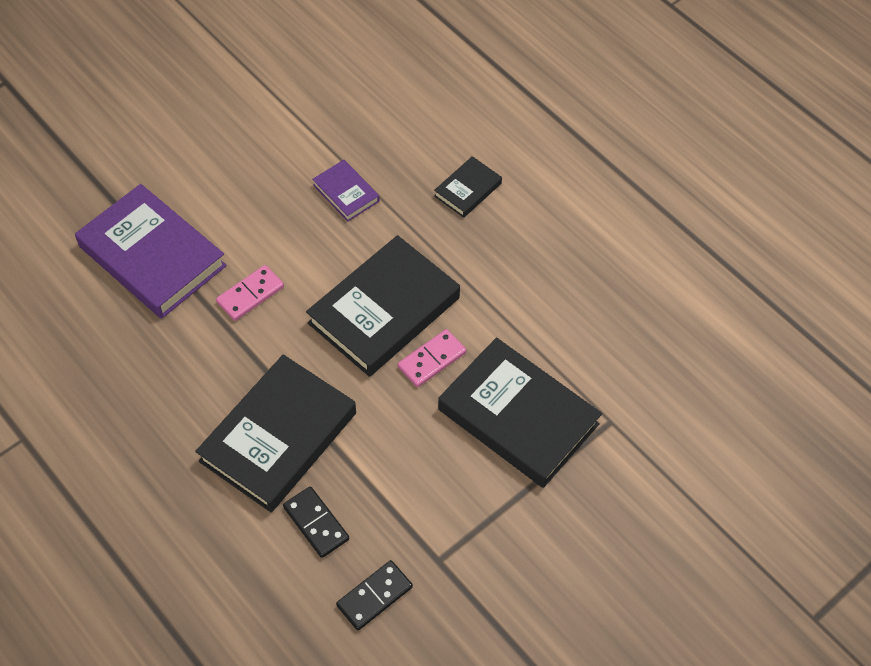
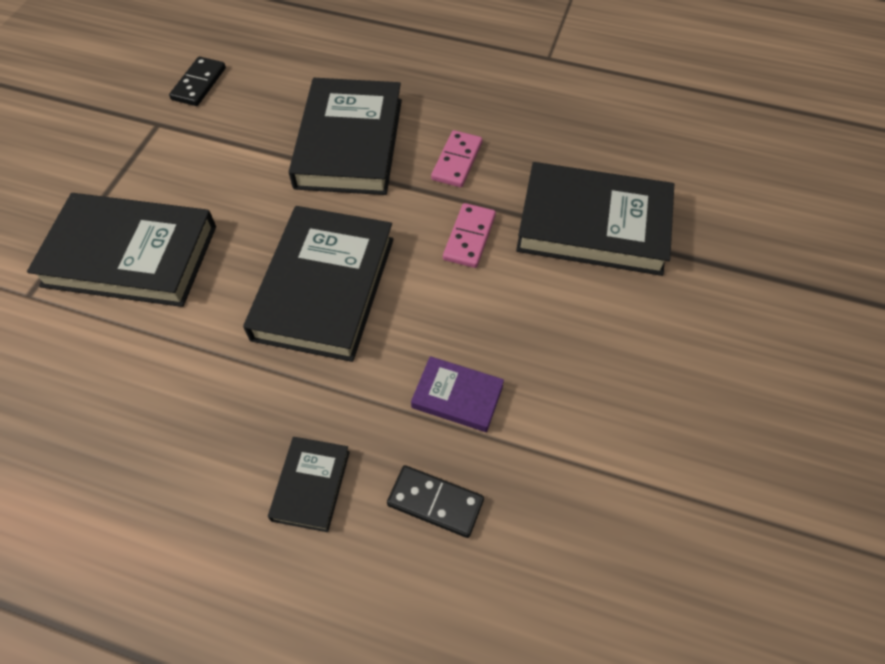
camera: 150 degrees right, 0 degrees up
purple book [75,184,227,319] -> black book [516,162,674,276]
black domino [283,486,349,558] -> black domino moved to [387,465,484,538]
pink domino [398,329,466,387] -> pink domino moved to [431,130,483,187]

